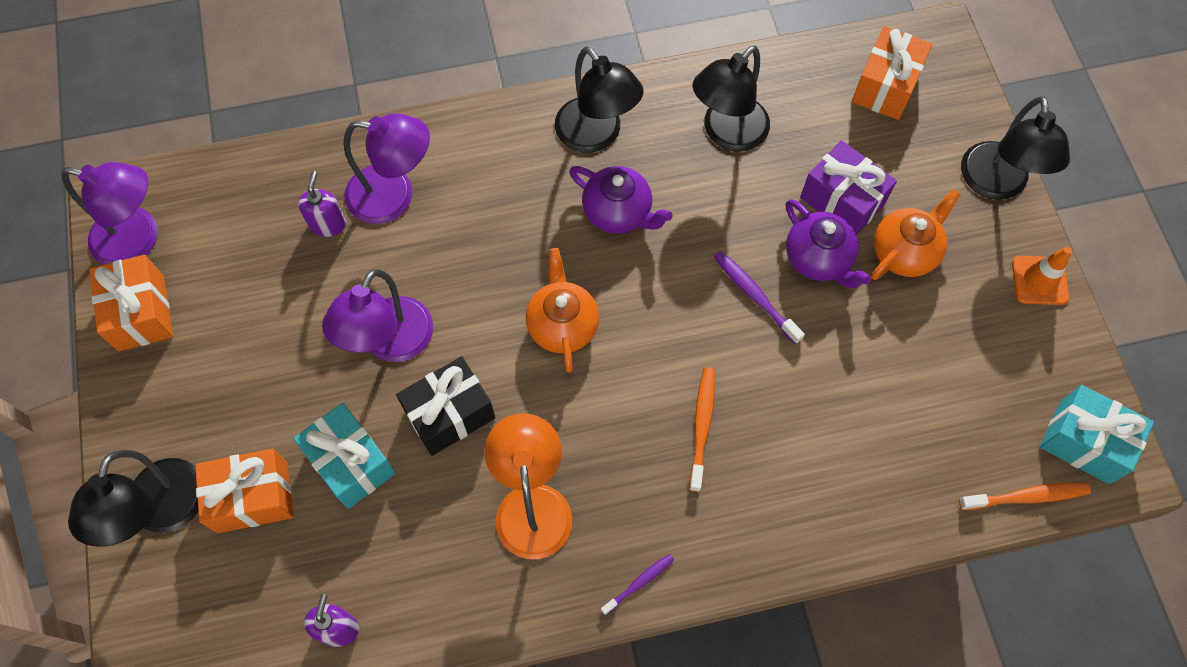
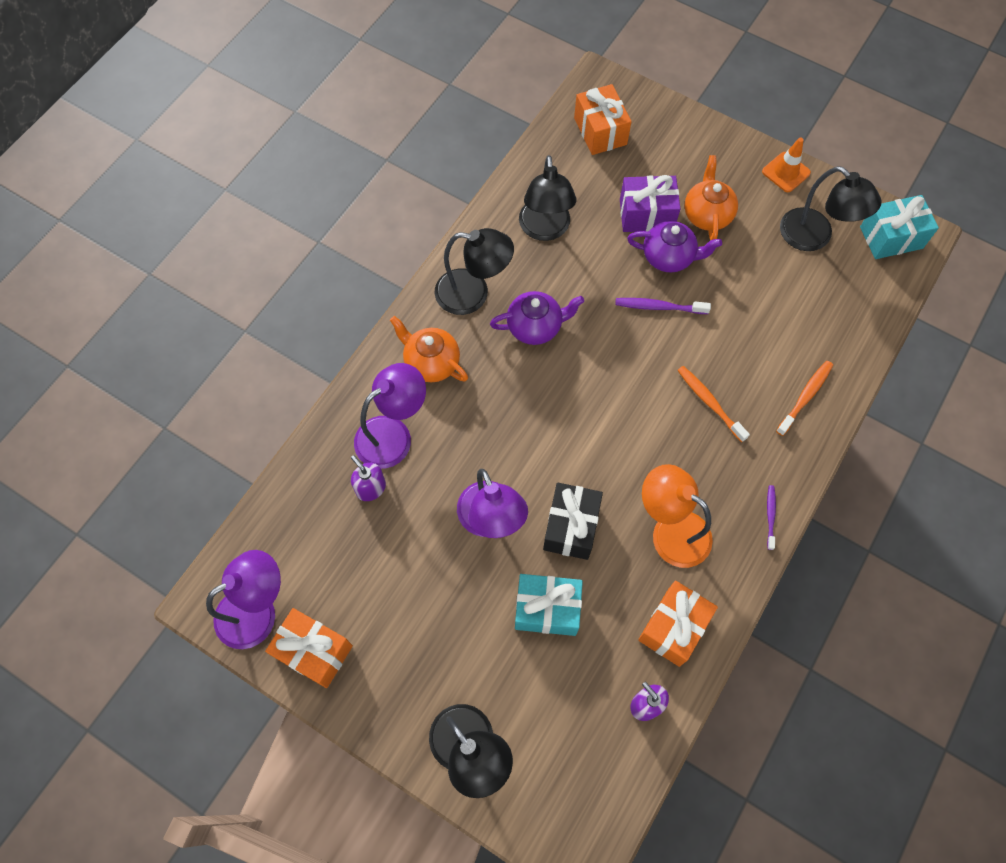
camera: 45 degrees left, 0 degrees up
orange gift [195,449,293,533] -> orange gift moved to [638,580,718,667]
orange teapot [526,248,599,372] -> orange teapot moved to [390,316,468,382]
orange toothbrush [959,483,1091,510] -> orange toothbrush moved to [776,361,833,436]
black lamp [961,96,1070,200] -> black lamp moved to [780,166,881,251]

